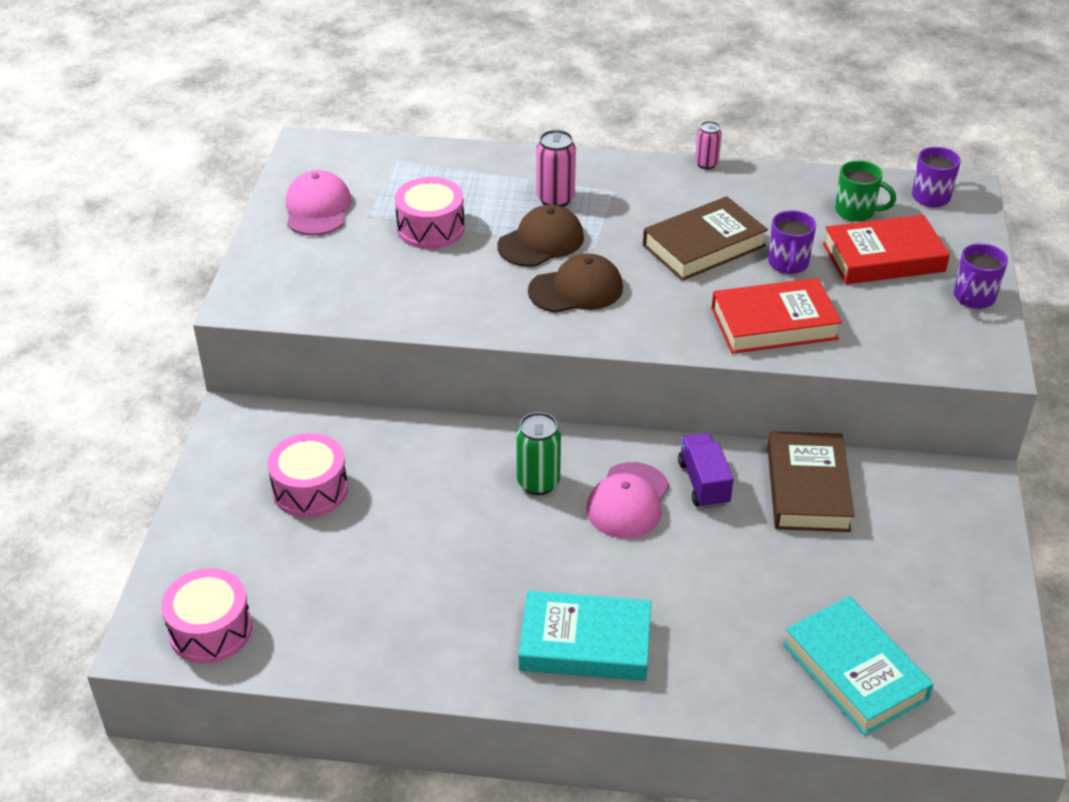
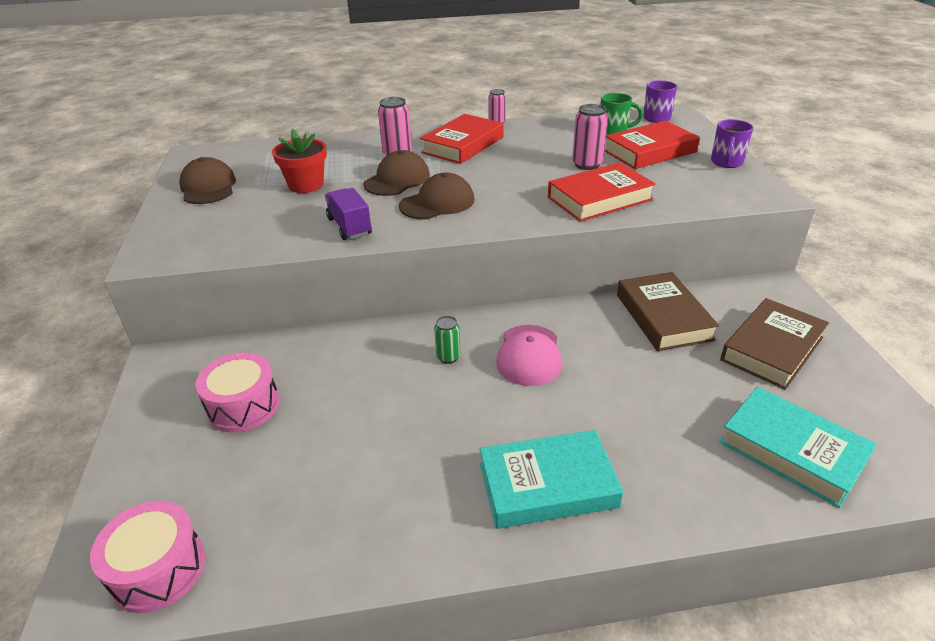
camera: 15 degrees left, 5 degrees down
pink cap [286,170,351,235] -> brown cap [179,157,236,204]
pink drum [395,177,465,249] -> red flower pot [272,129,327,193]
green can [516,412,561,495] -> green can [434,316,460,364], size x0.64
brown book [643,196,768,281] -> brown book moved to [720,298,829,390]
purple truck [678,433,734,509] -> purple truck moved to [325,188,372,240]
purple mug [768,210,816,274] -> pink can [572,104,608,170]
none -> red book [420,114,504,164]

